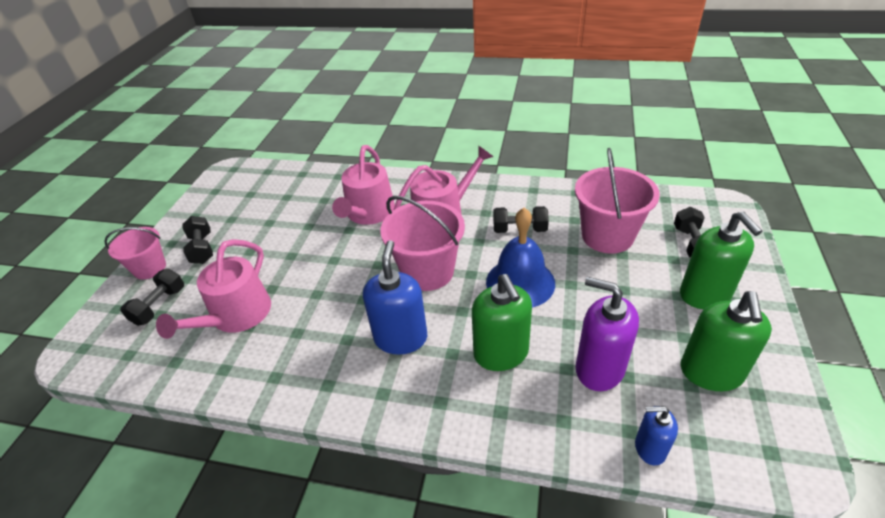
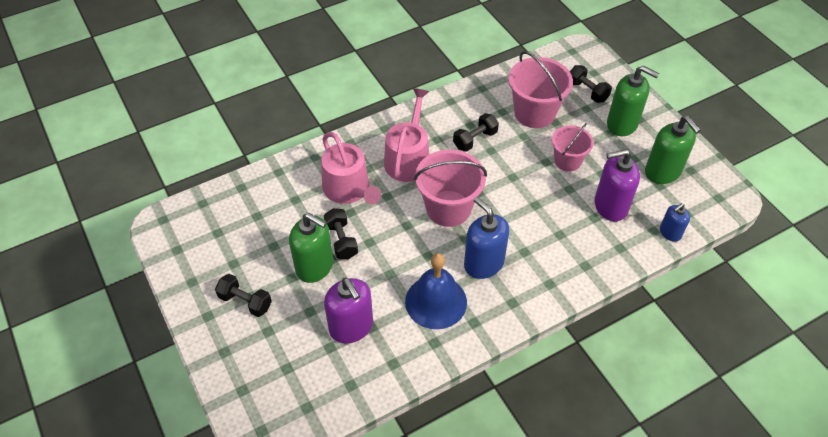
camera: 45 degrees left, 10 degrees up
pink bucket [104,227,166,280] -> pink bucket moved to [552,123,594,172]
black dumbbell [120,268,184,326] -> black dumbbell moved to [324,208,358,259]
pink watering can [156,239,271,339] -> purple soap dispenser [324,277,373,343]
green soap dispenser [472,274,532,371] -> green soap dispenser moved to [289,213,333,283]
blue bell [486,208,555,308] -> blue bell moved to [405,253,467,329]

